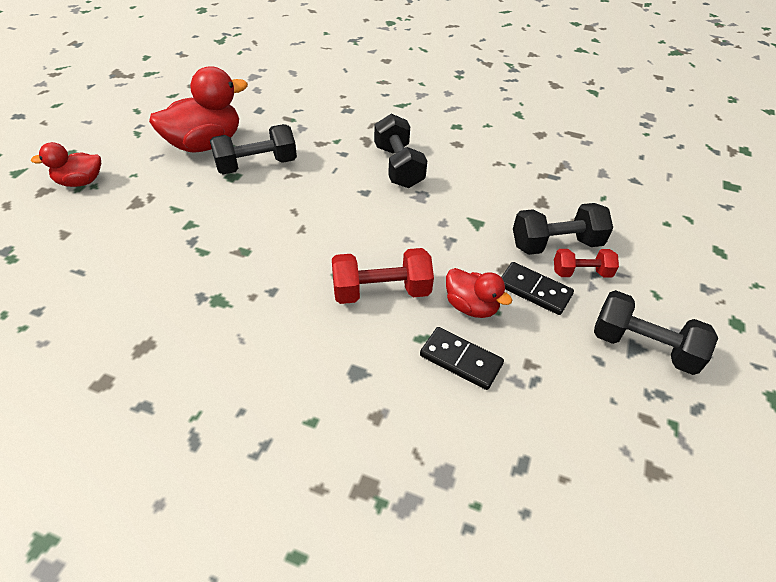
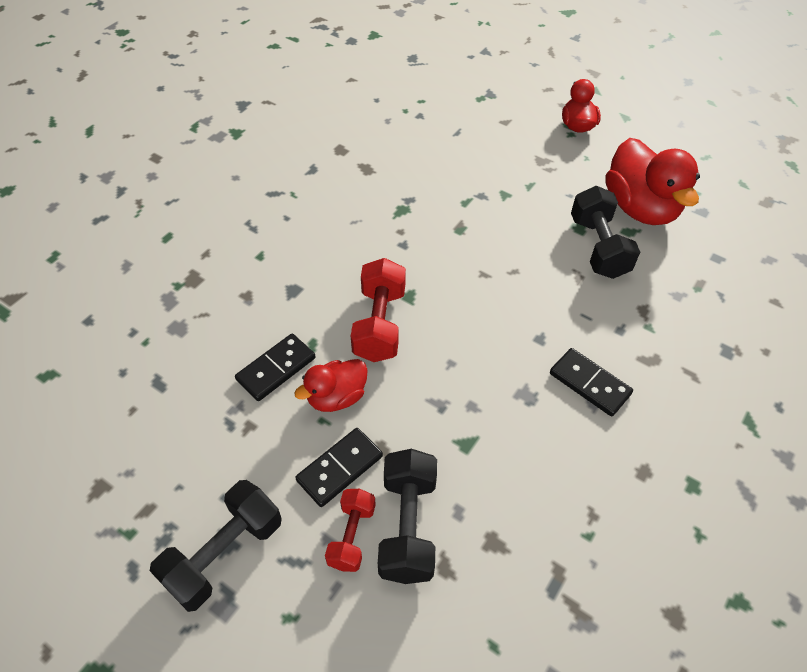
camera: 105 degrees right, 5 degrees up
black dumbbell [374,114,427,188] -> black domino [550,348,633,416]

